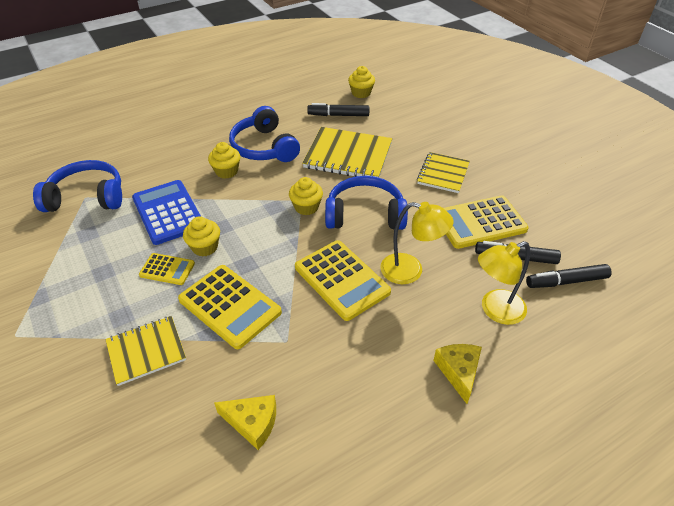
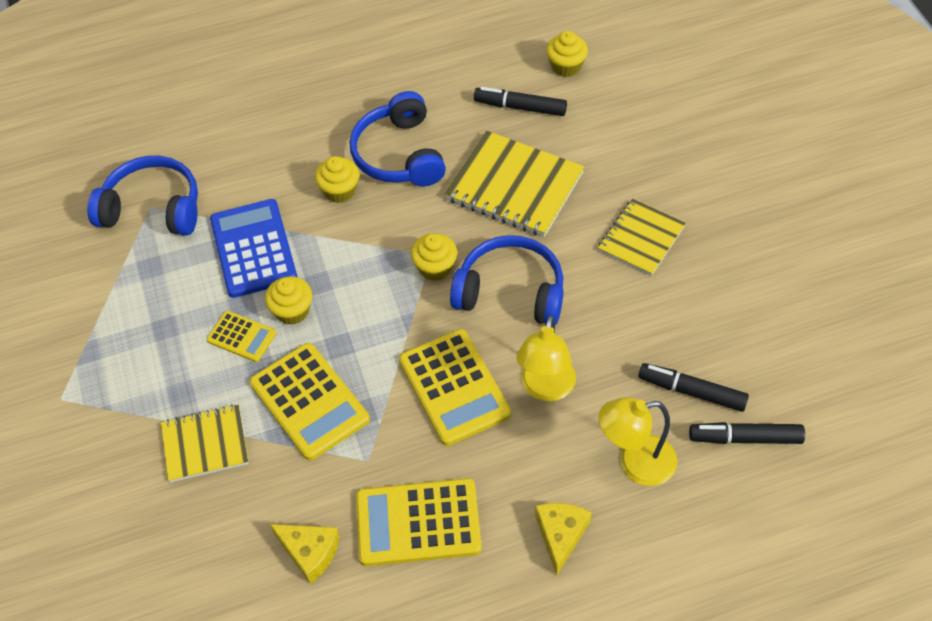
camera: 15 degrees right, 10 degrees up
yellow lamp [380,202,454,284] -> yellow lamp turned 75 degrees clockwise [517,315,576,401]
yellow calculator [444,195,529,249] -> yellow calculator moved to [356,478,482,566]

